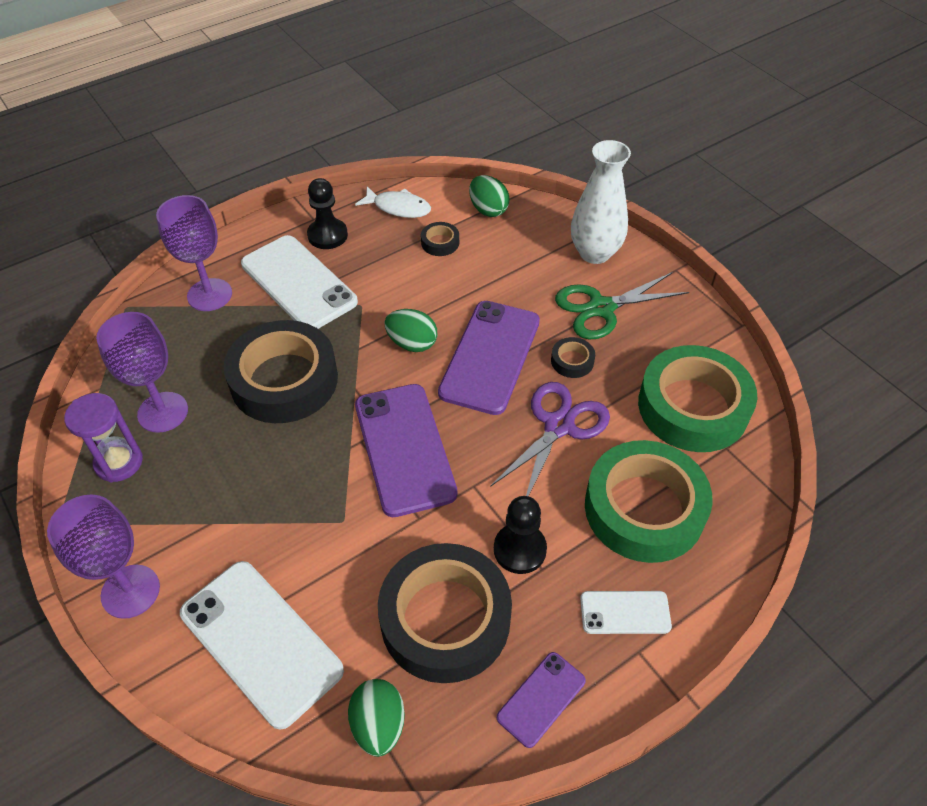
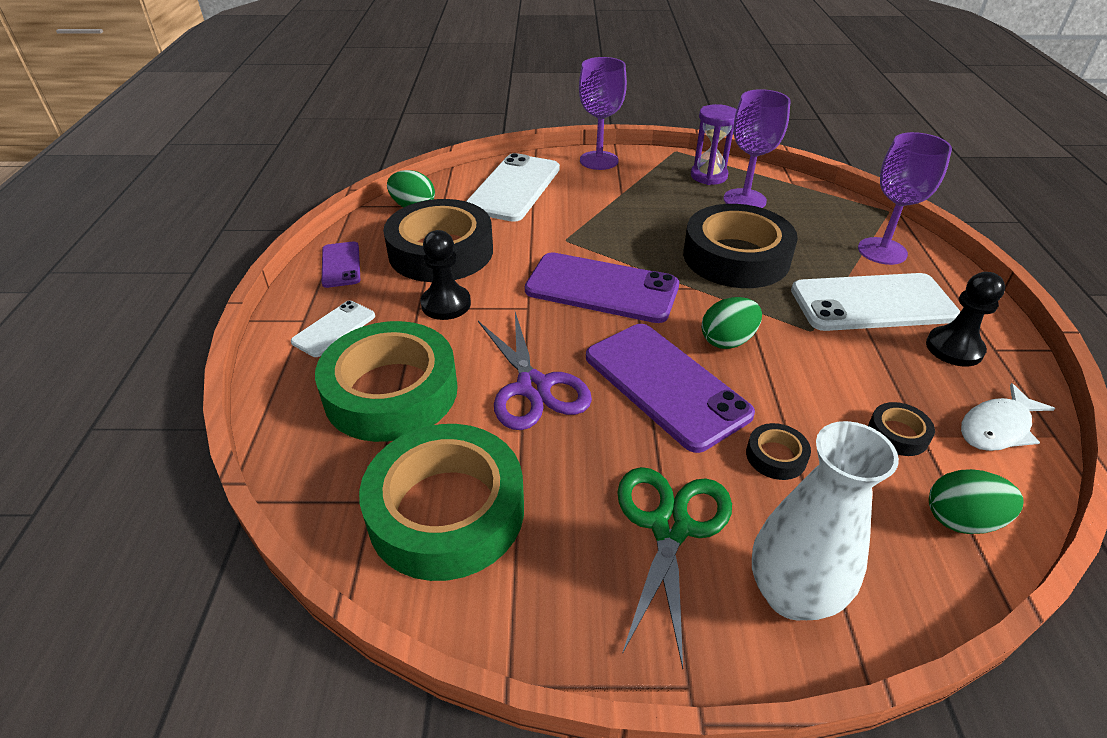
camera: 125 degrees right, 10 degrees down
white phone [180,561,344,730] -> white phone turned 60 degrees counterclockwise [466,153,560,222]
black tape [551,337,595,378] -> black tape moved to [746,423,811,480]

